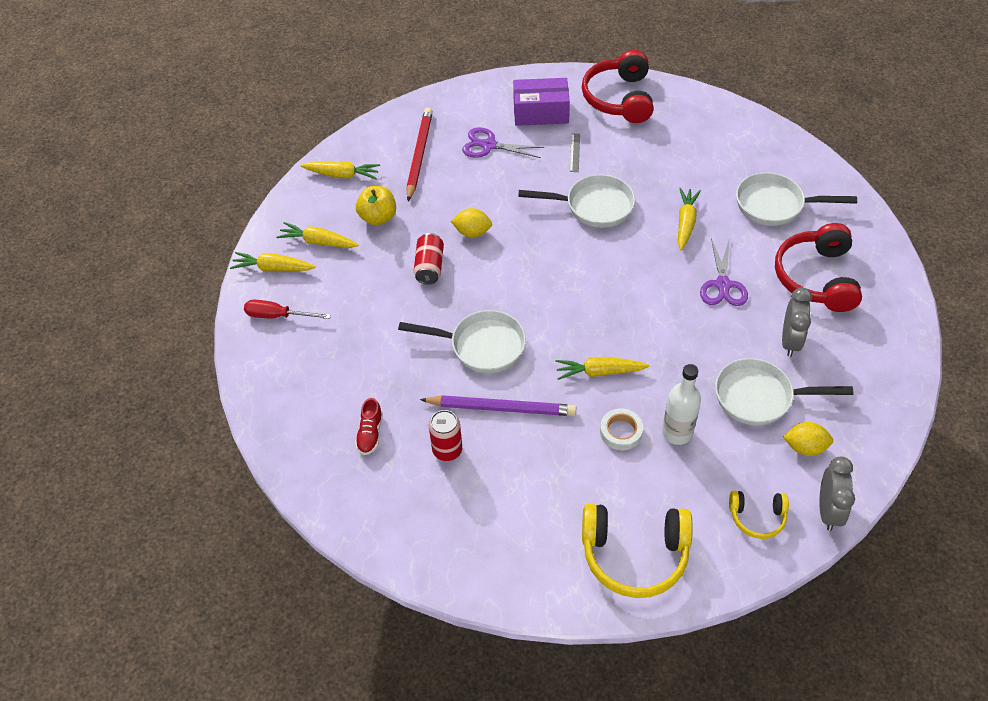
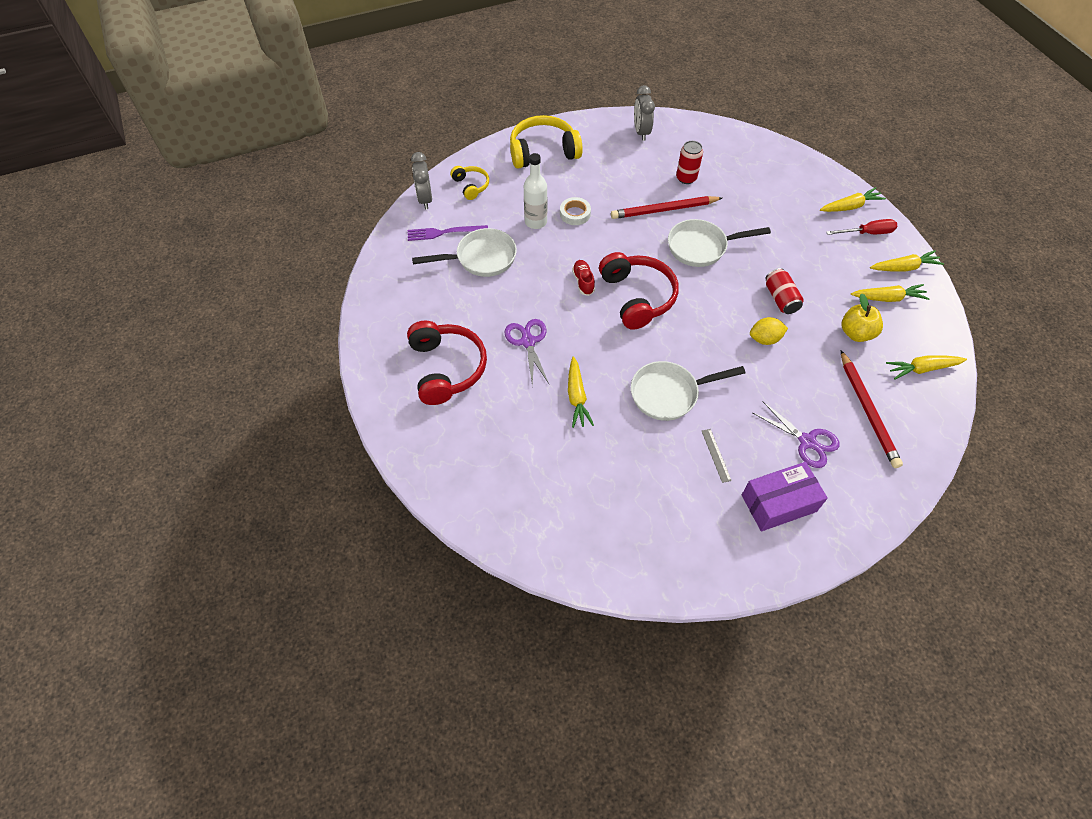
camera: 160 degrees right, 5 degrees up
red shoe [355,398,383,455] -> red shoe moved to [572,260,595,296]
purple pencil [420,395,577,416] -> red pencil [611,196,722,219]
purple scissors [462,127,544,158] -> purple scissors turned 45 degrees clockwise [753,401,840,468]
yellow carrot [555,357,649,380] -> yellow carrot moved to [820,187,886,212]
red headphones [582,50,654,123] -> red headphones moved to [599,252,678,330]
yellow headphones [729,491,789,539] -> yellow headphones turned 75 degrees clockwise [450,166,489,200]
white pan [736,173,857,226] -> none
grey clock [782,287,812,357] -> grey clock moved to [634,85,655,141]
yellow lemon [783,422,833,456] -> purple fork [408,225,488,241]

